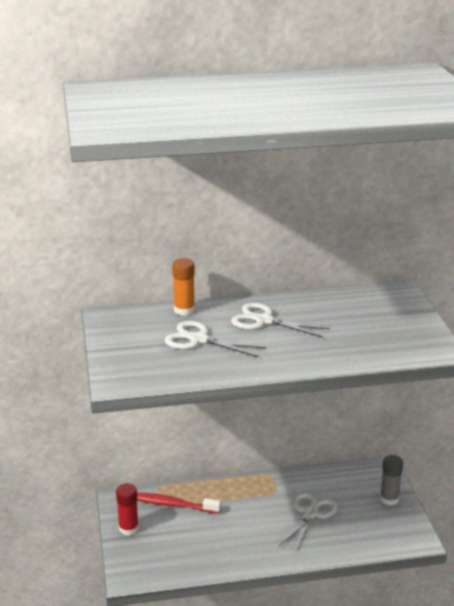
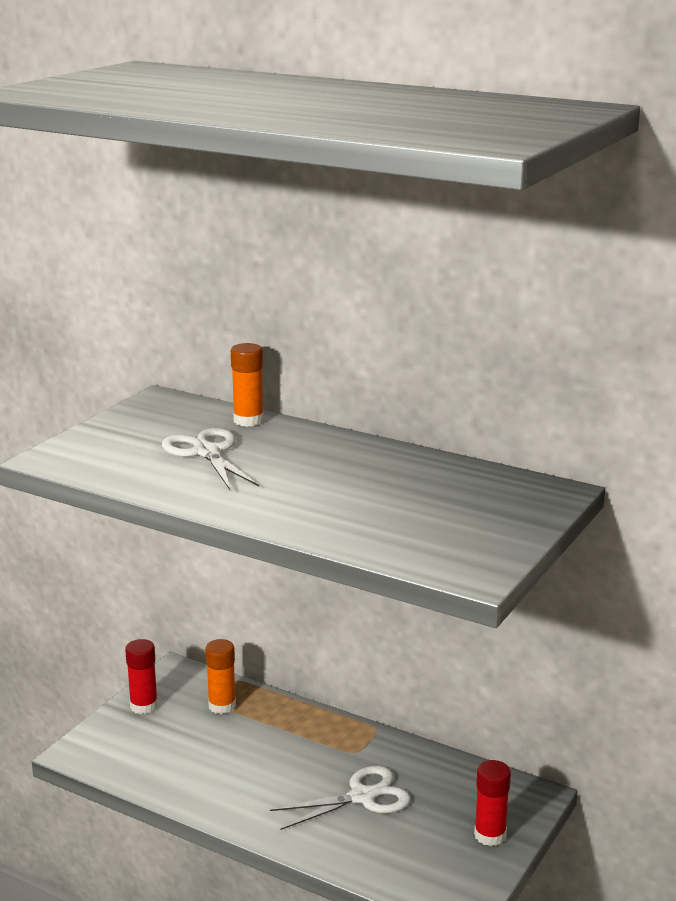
camera: 40 degrees right, 5 degrees down
red toothbrush [137,493,221,514] -> orange glue stick [205,639,236,714]
white scissors [231,303,330,337] -> none
grey glue stick [380,455,403,506] -> red glue stick [474,760,511,846]

